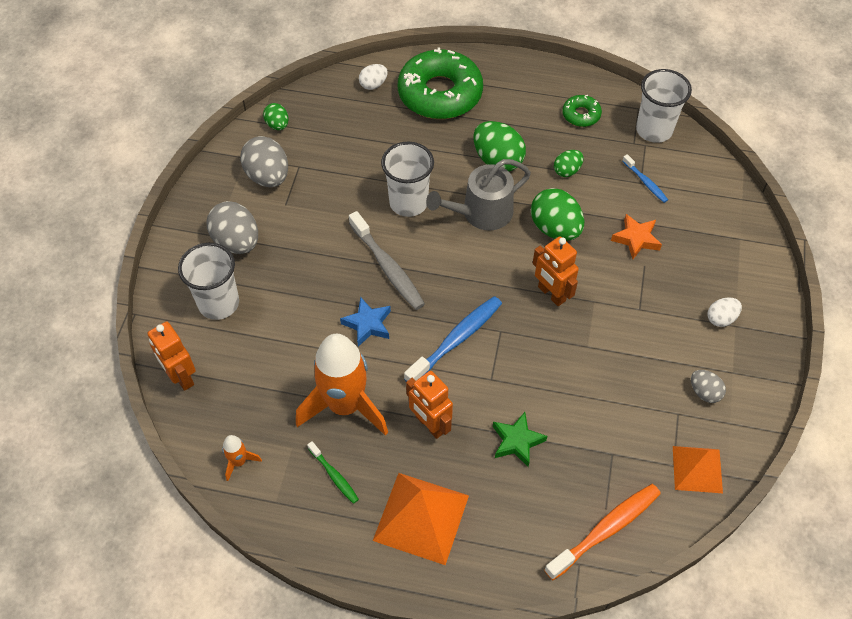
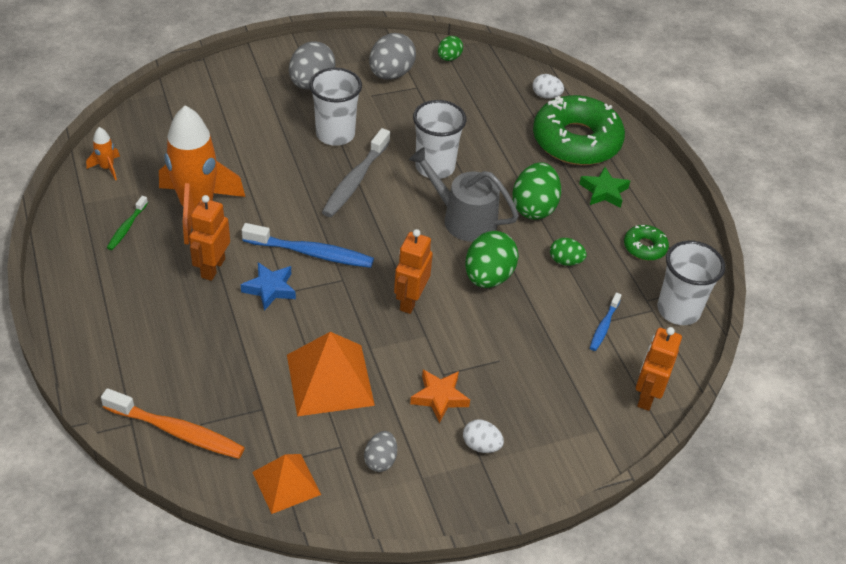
camera: 55 degrees right, 10 degrees down
orange robot [148,321,196,391] -> orange robot moved to [636,327,682,411]
white cup [178,243,239,320] -> white cup moved to [309,68,362,146]
blue star [340,297,391,347] -> blue star moved to [241,262,296,311]
orange pyramid [373,473,469,565] -> orange pyramid moved to [287,332,375,416]
green star [493,412,547,467] -> green star moved to [579,167,630,208]
orange star [611,214,662,259] -> orange star moved to [410,370,470,423]

